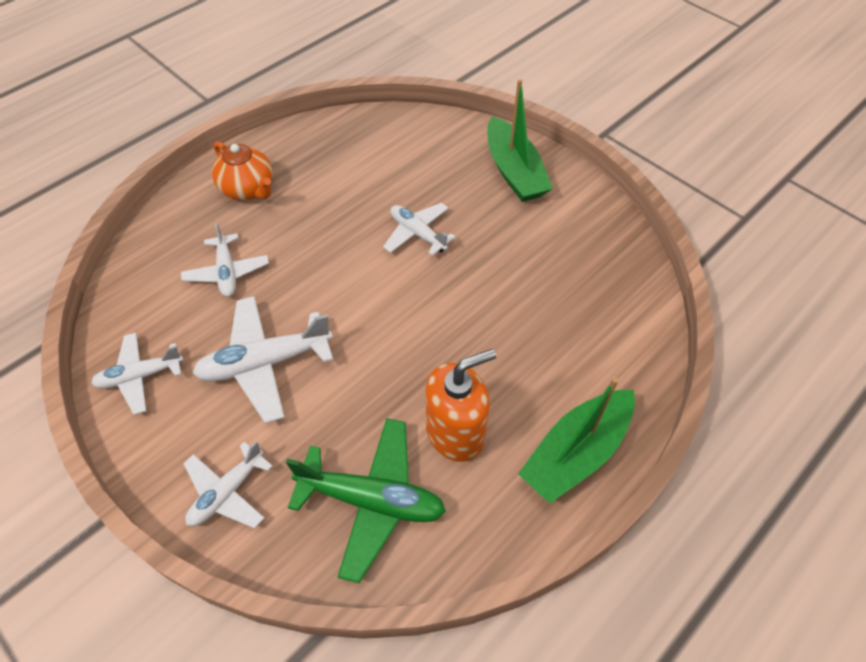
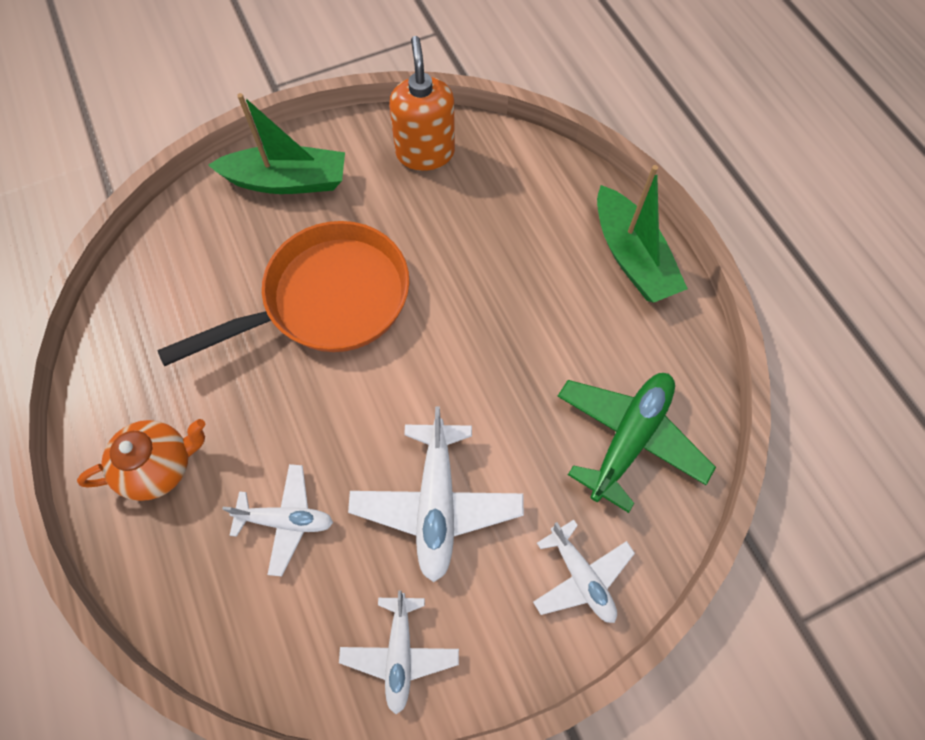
camera: 70 degrees left, 10 degrees up
white plane [383,203,456,256] -> orange pan [157,221,410,366]
orange soap dispenser [426,349,496,462] -> orange soap dispenser moved to [389,36,455,171]

